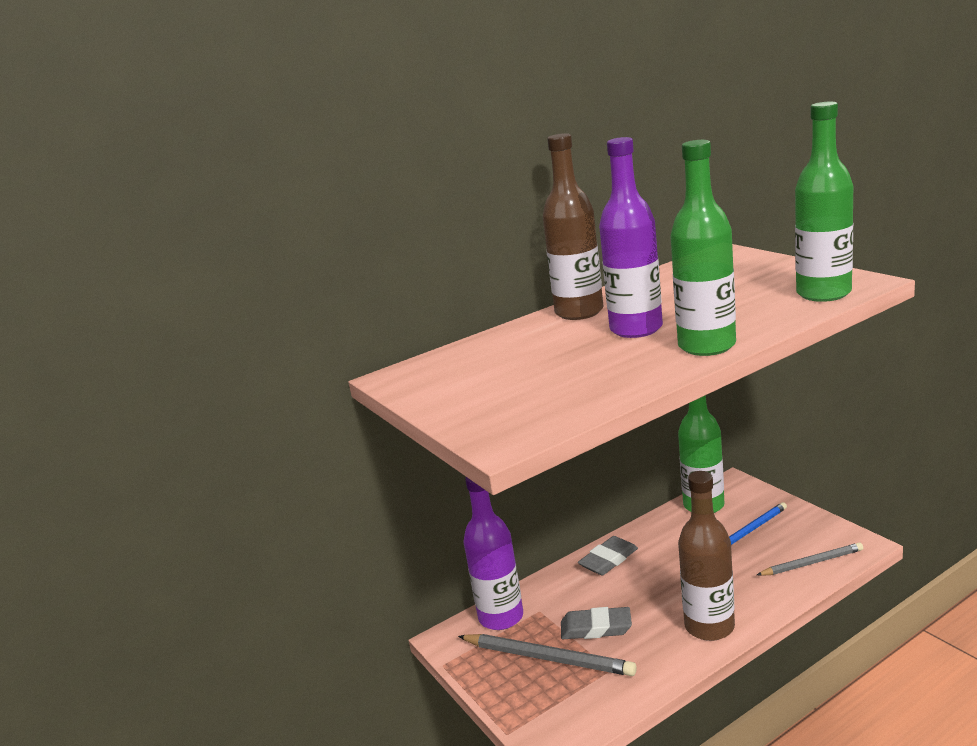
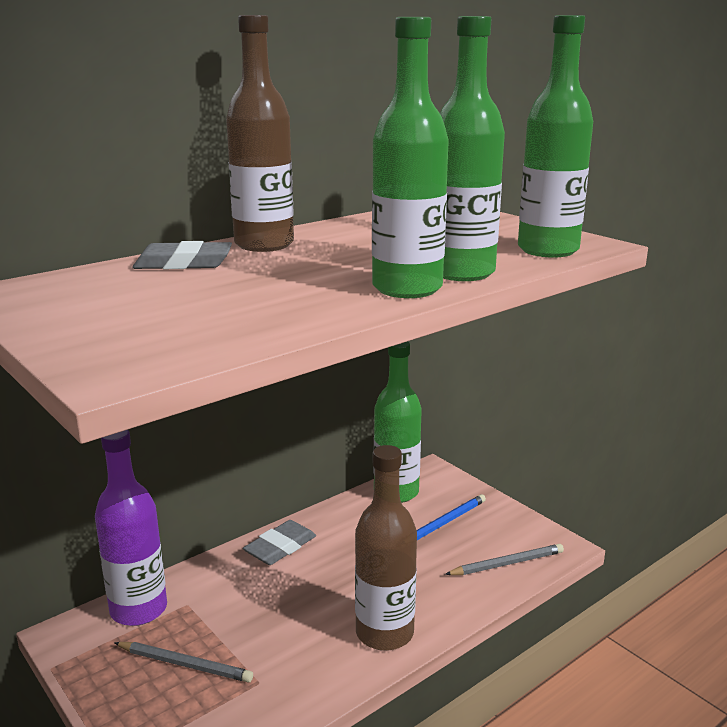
camera: 10 degrees left, 0 degrees up
grey pencil [458,634,637,676] -> grey pencil [115,642,253,682], size x0.66
grey eraser [561,607,632,639] -> grey eraser moved to [132,241,232,269]
purple bottle [599,137,663,338] -> none
none -> green bottle [440,16,505,281]

